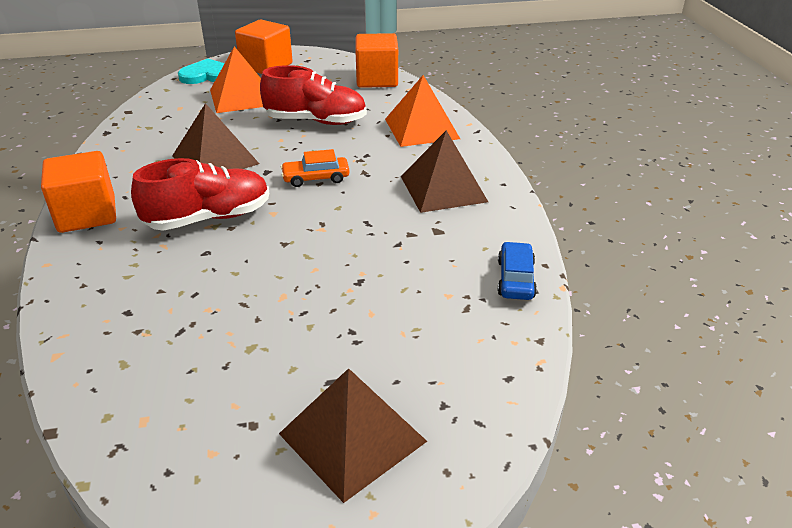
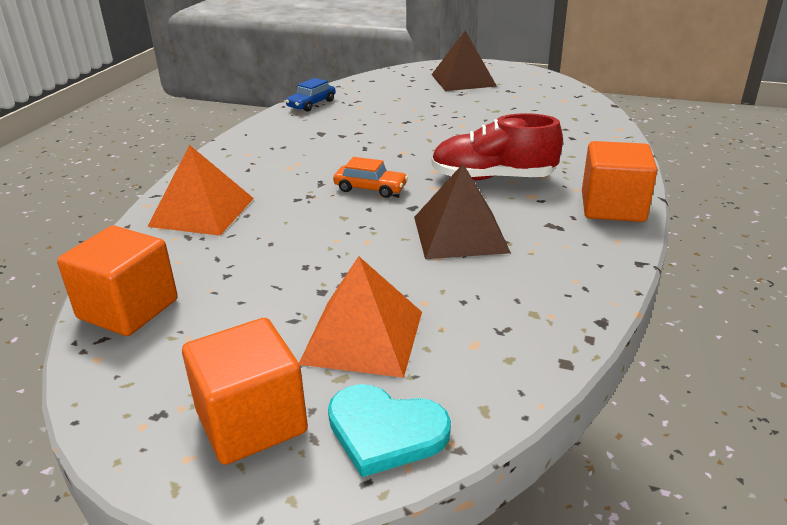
camera: 150 degrees left, 5 degrees down
red shoe [260,65,367,125] -> none
brown pyramid [401,130,488,213] -> none

